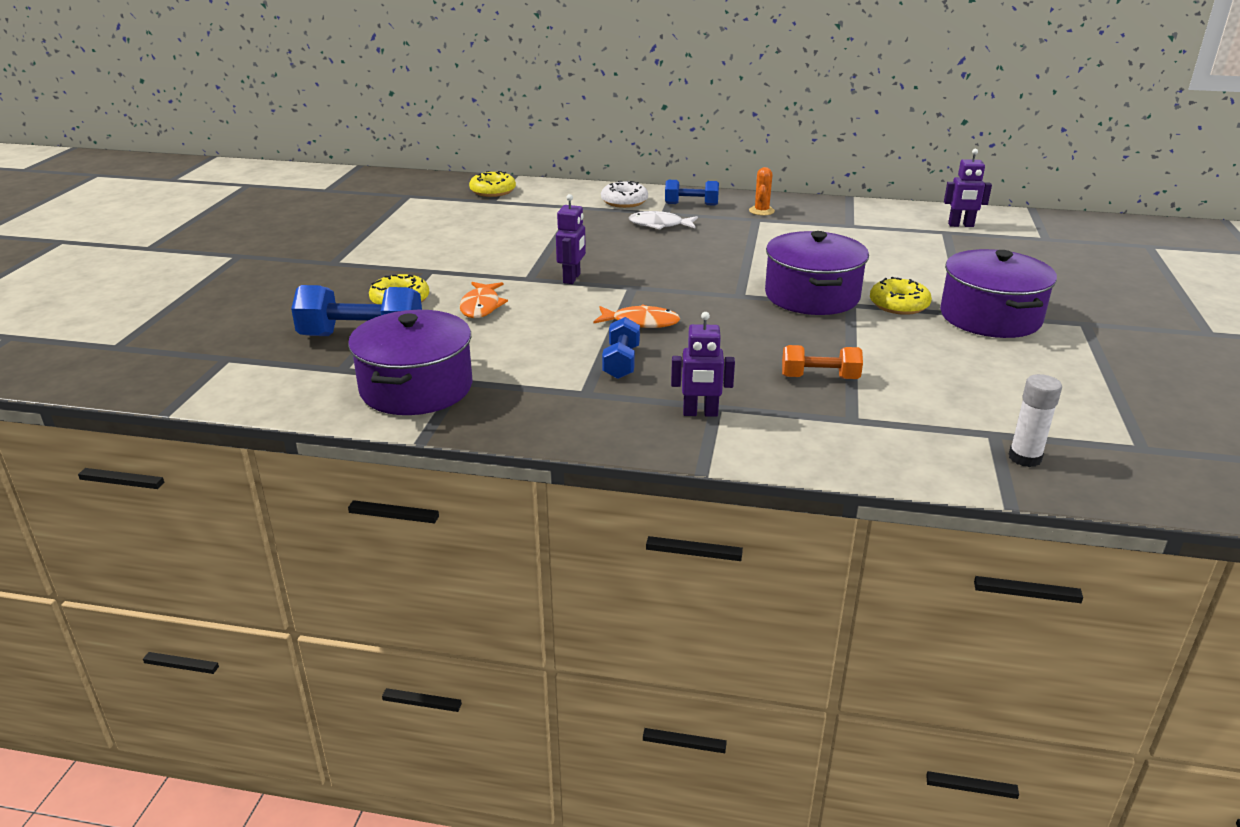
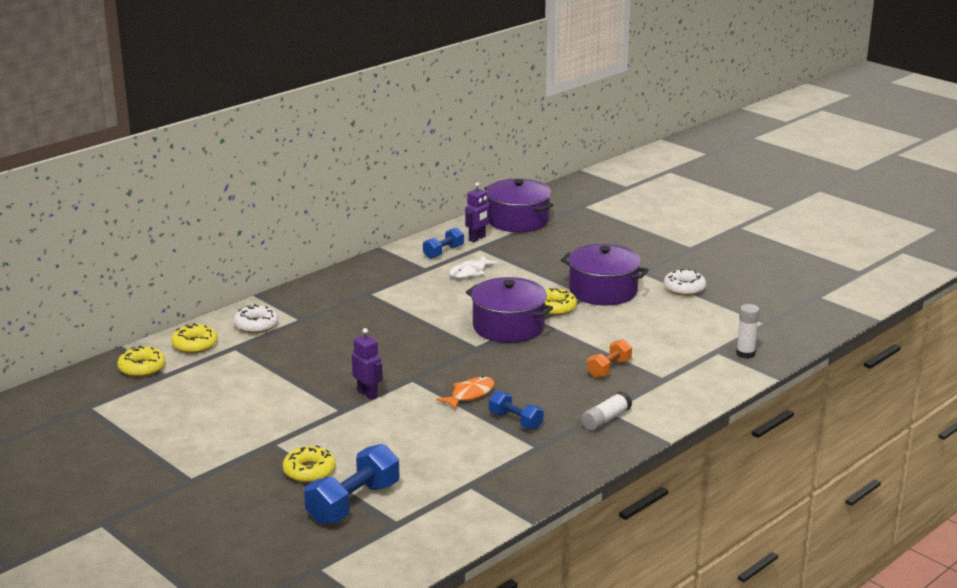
camera: 55 degrees left, 5 degrees down
purple pot [348,310,472,415] -> purple pot moved to [484,179,553,232]
orange fish [459,282,508,318] -> none
white fish [629,211,698,229] -> white fish moved to [449,255,499,278]
blue dumbbell [665,180,719,206] -> blue dumbbell moved to [423,227,464,259]
purple robot [671,312,735,417] -> white glue stick [581,391,632,431]
orange cactus [749,167,775,216] -> none
none -> yellow donut [171,323,218,353]
none -> white donut [664,269,706,296]

